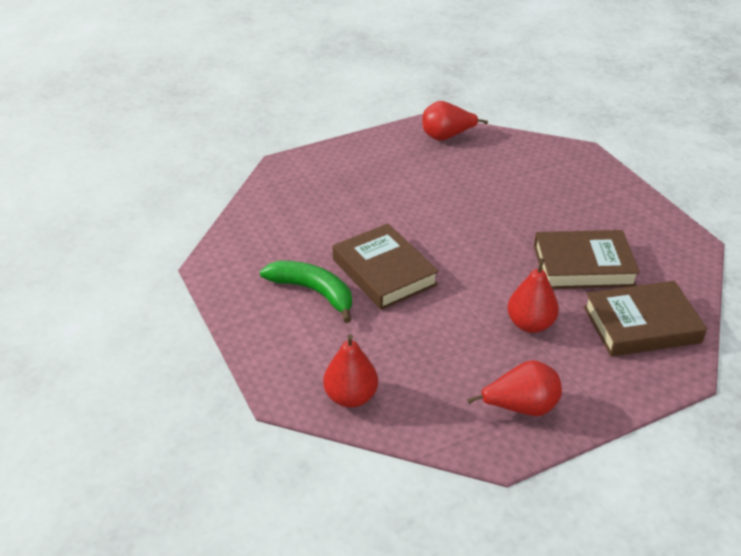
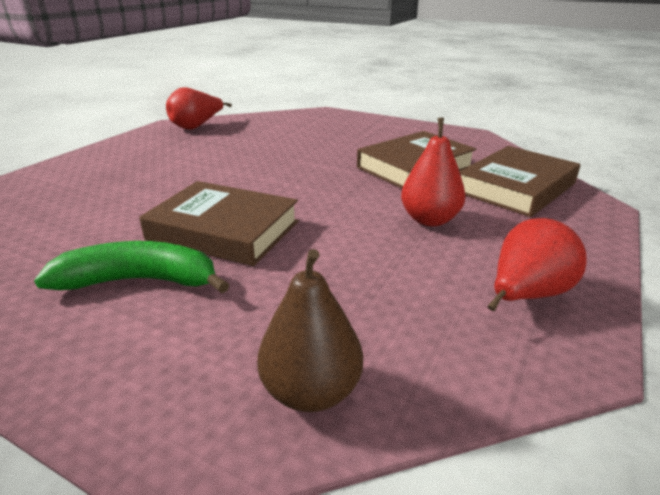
camera: 35 degrees left, 10 degrees down
red pear [323,334,378,408] -> brown pear [257,249,363,412]

